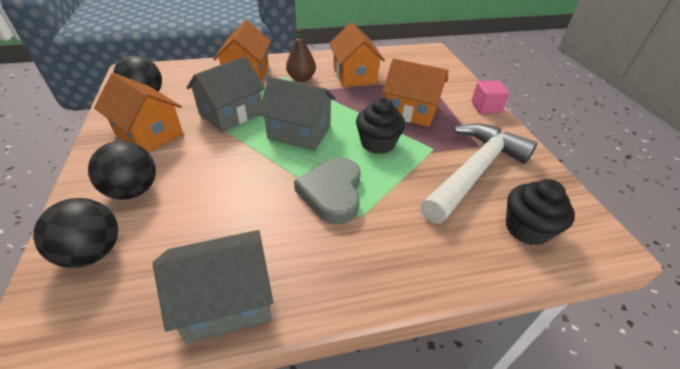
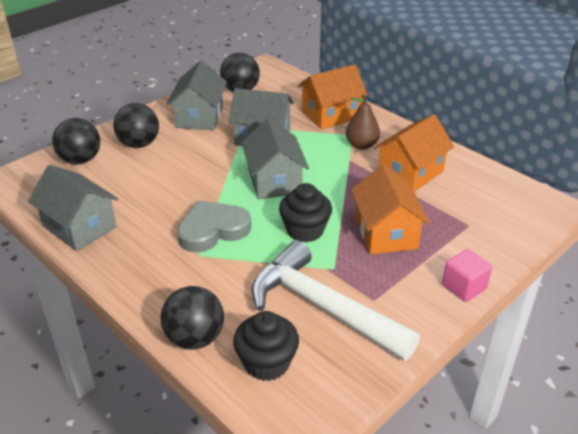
camera: 60 degrees right, 5 degrees down
orange house [94,73,183,153] -> grey house [167,61,227,131]
white hammer [420,123,537,224] -> white hammer turned 150 degrees counterclockwise [251,240,420,361]
none -> black ball [161,286,224,350]

